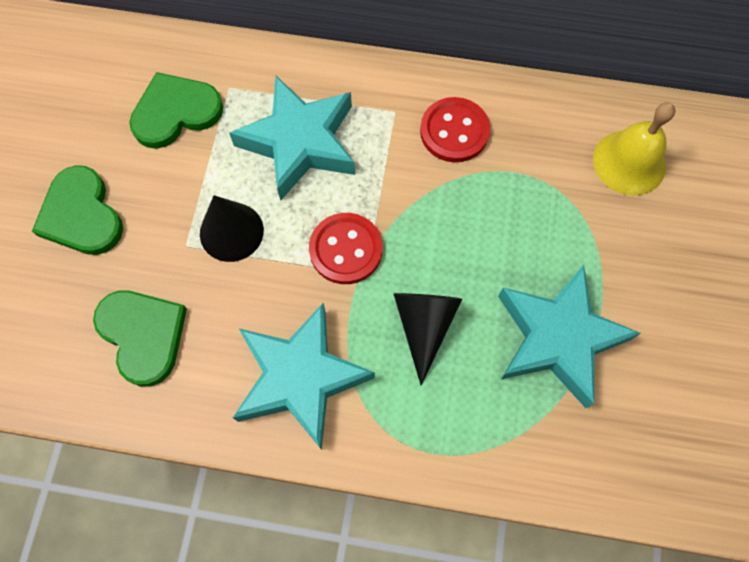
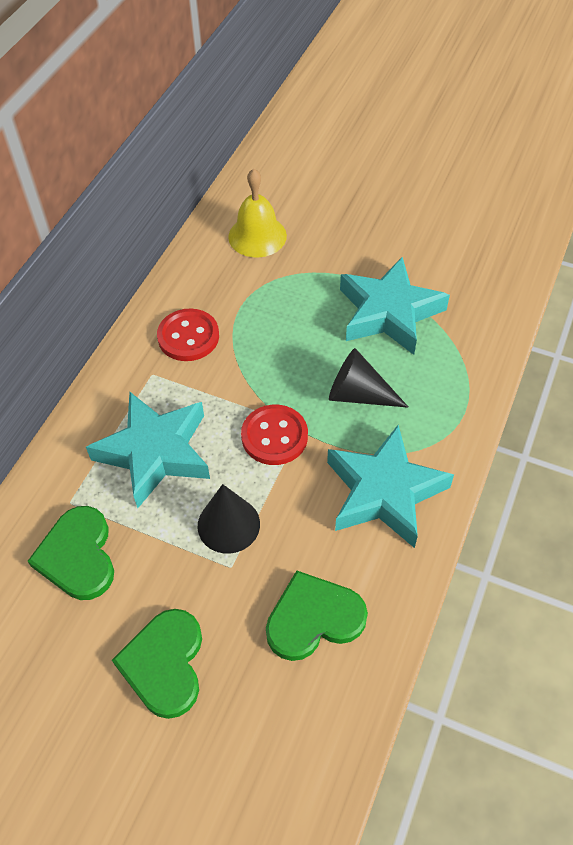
camera: 75 degrees left, 15 degrees down
green heart [32,165,123,255] -> green heart turned 105 degrees clockwise [112,609,202,719]

